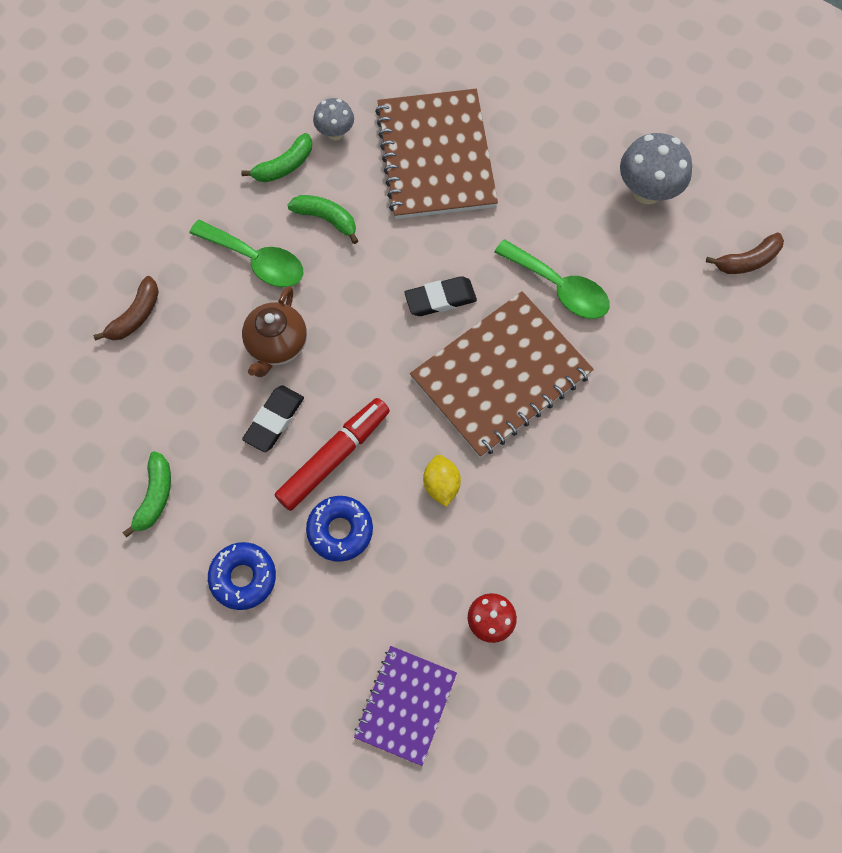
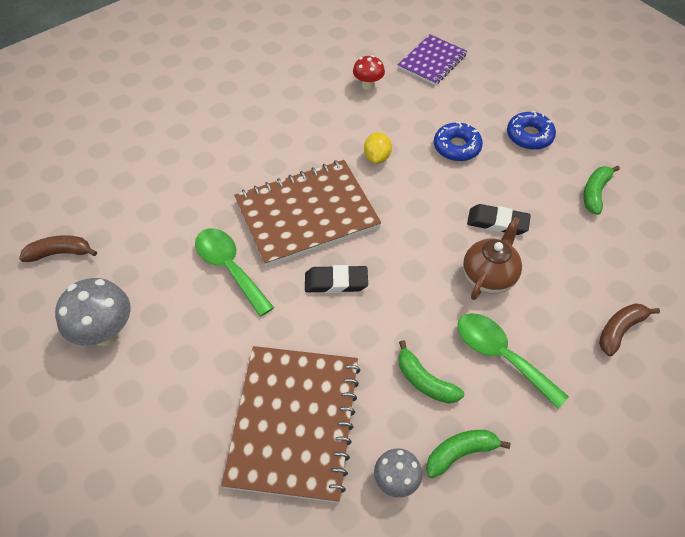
camera: 165 degrees left, 15 degrees down
black eraser [242,385,304,452] -> black eraser turned 60 degrees clockwise [467,204,531,235]
red marker [274,398,390,511] -> none

